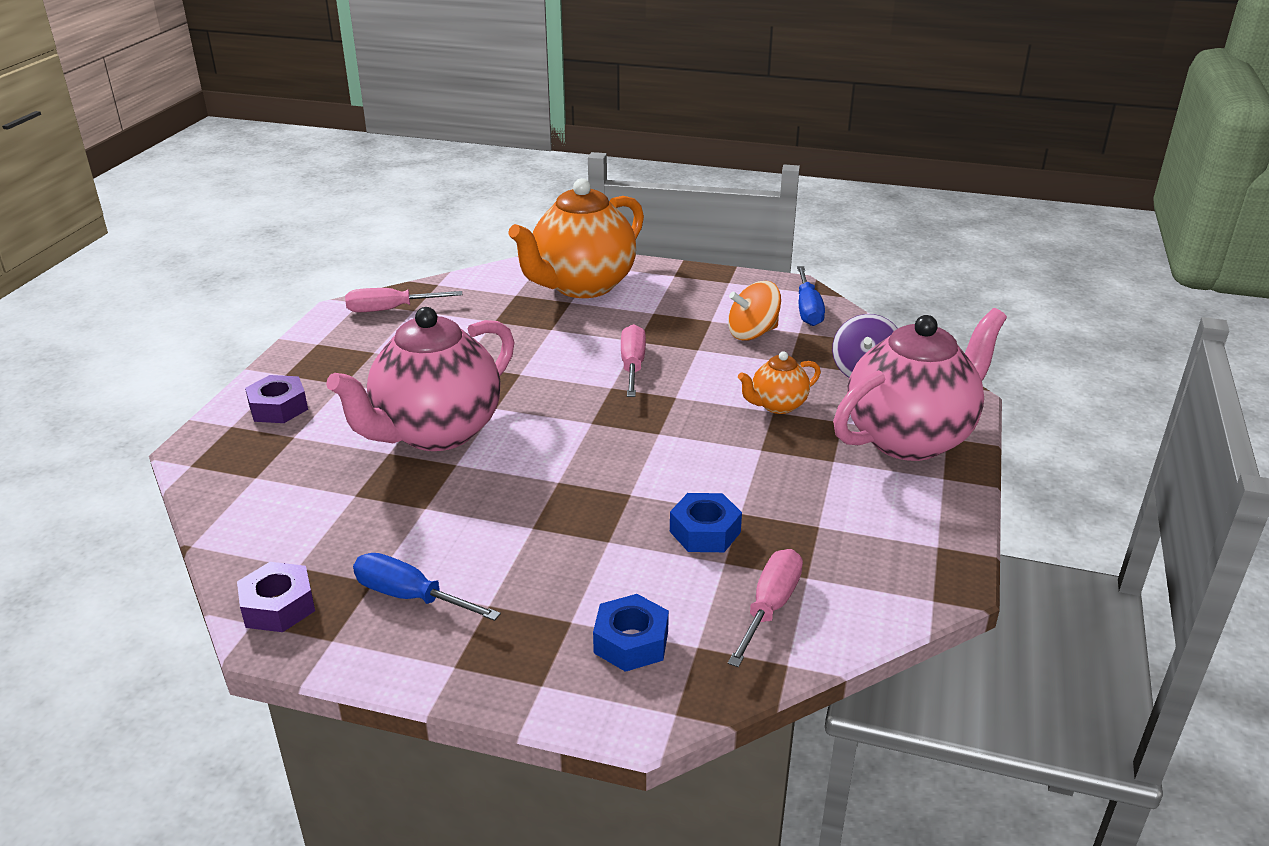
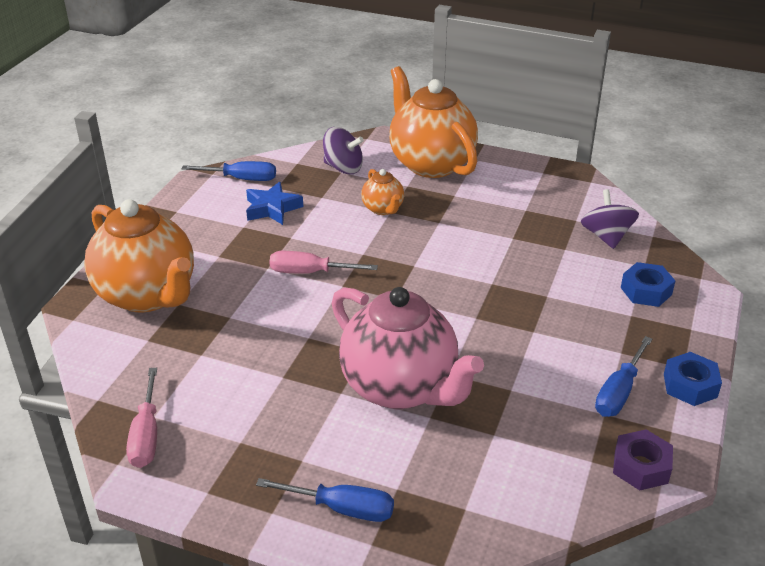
camera: 85 degrees left, 5 degrees up
purple nut [245,375,308,423] -> blue screwdriver [256,478,394,522]
blue nut [670,493,742,552] -> blue nut moved to [664,352,722,406]
orange spinning top [728,281,781,341] -> blue star [246,182,303,225]
pink screwdriver [728,549,803,667] -> purple spinning top [581,189,639,249]
pink teapot [833,308,1007,461] -> orange teapot [389,66,478,178]

